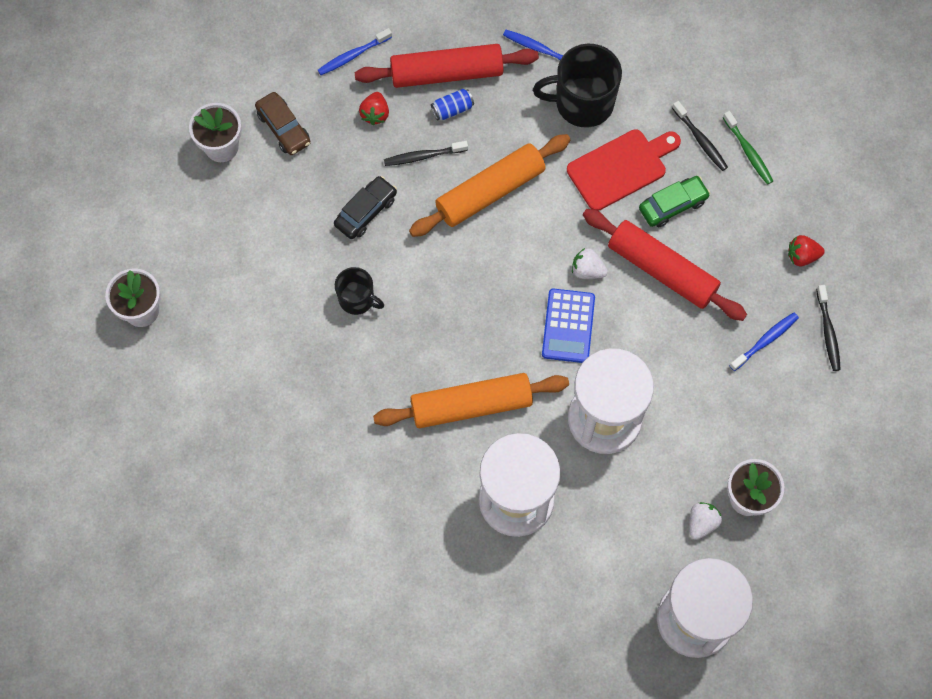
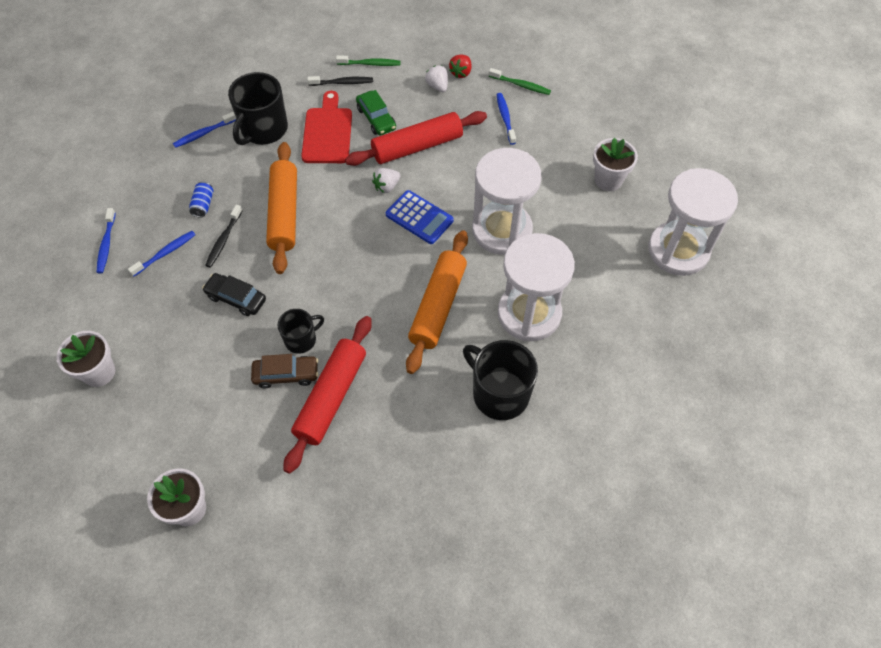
camera: 60 degrees left, 10 degrees down
brown car [255,92,311,155] -> brown car moved to [251,354,318,388]
black car [334,176,397,239] -> black car turned 45 degrees counterclockwise [202,273,266,316]
red rolling pin [354,44,539,88] -> red rolling pin moved to [283,316,372,474]
red strawberry [359,92,389,125] -> blue toothbrush [128,231,195,277]
green car [639,176,710,227] -> green car turned 150 degrees clockwise [356,90,396,136]
white strawberry [689,502,722,540] -> white strawberry moved to [425,65,448,92]
black toothbrush [816,285,841,371] -> green toothbrush [489,68,551,95]
none -> black mug [463,340,538,420]

